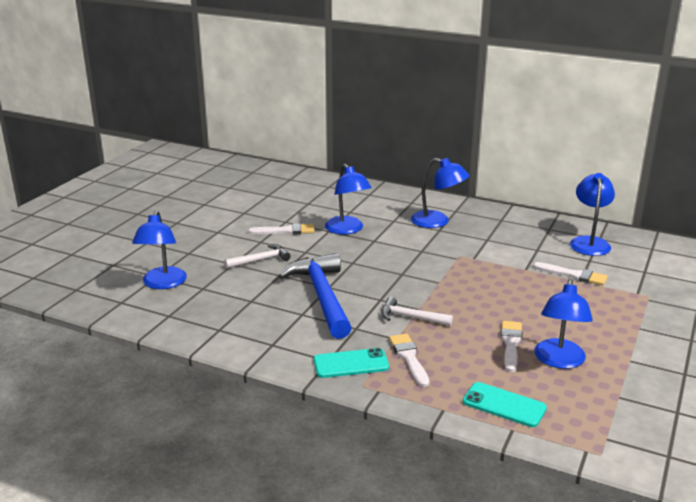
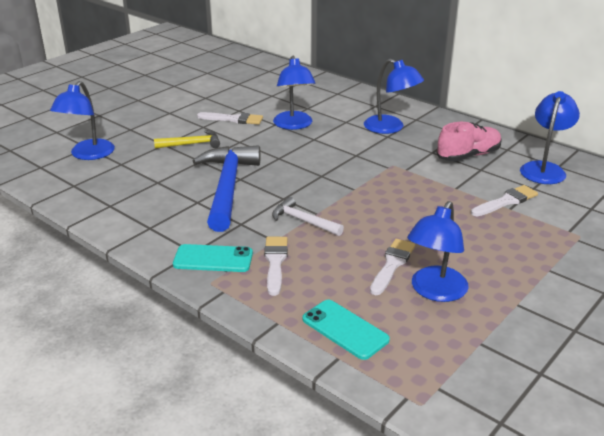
camera: 15 degrees right, 5 degrees up
white hammer [224,244,291,269] -> yellow hammer [154,130,220,149]
white brush [533,262,608,286] -> white brush turned 75 degrees counterclockwise [471,185,538,216]
none -> pink shoe [437,122,502,161]

